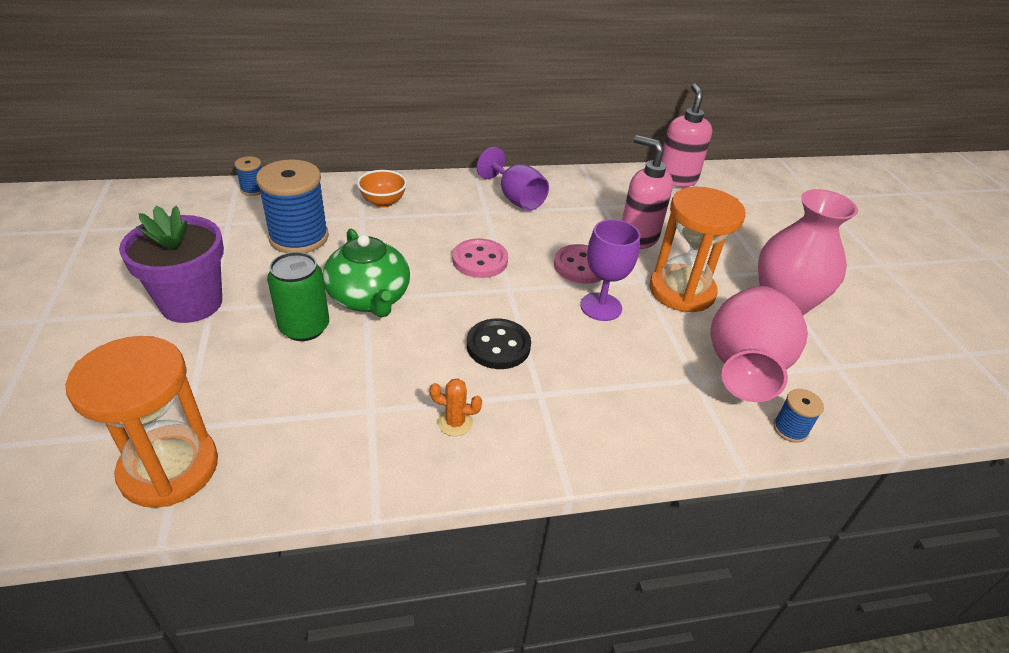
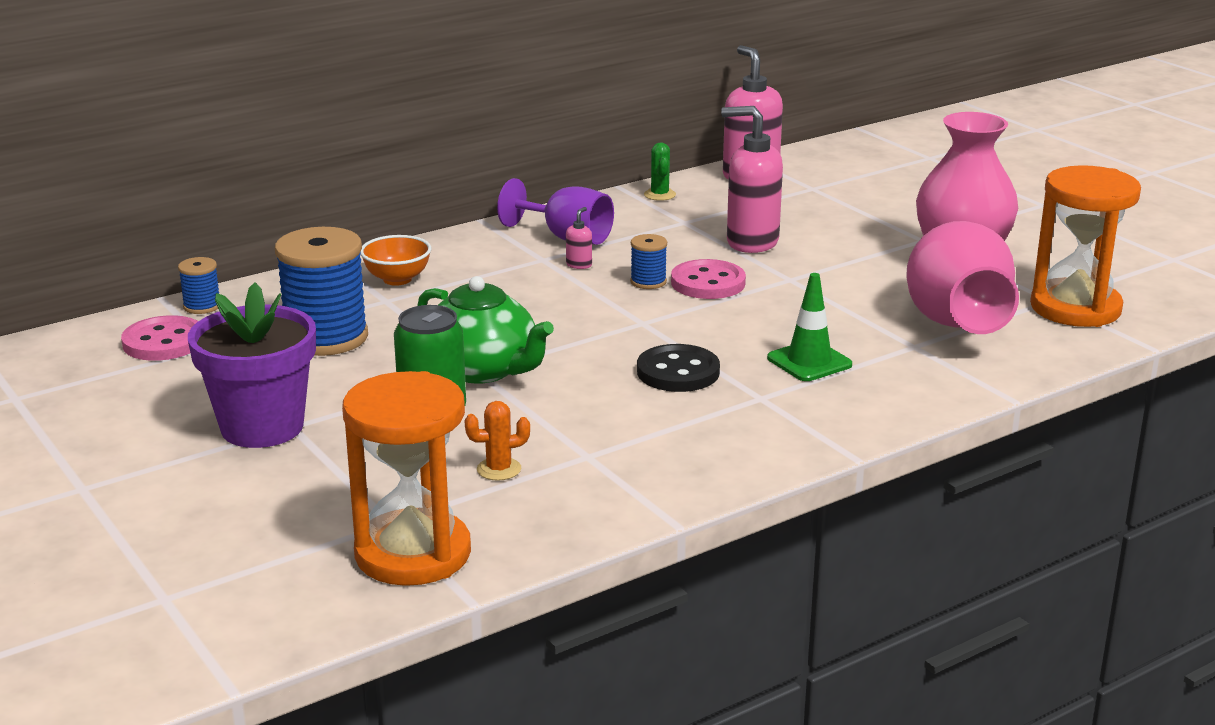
camera: 20 degrees left, 15 degrees down
orange cactus [430,378,482,436] -> orange cactus moved to [464,401,530,481]
pink button [452,238,508,278] -> pink button moved to [121,315,198,361]
purple goblet [580,219,640,321] -> none
orange hourglass [649,187,746,312] -> orange hourglass moved to [1030,165,1141,327]
blue spool [773,389,824,443] -> blue spool moved to [630,234,667,289]
none -> pink soap dispenser [566,207,592,269]
none -> green cactus [644,142,676,201]
none -> green traffic cone [767,273,852,381]

